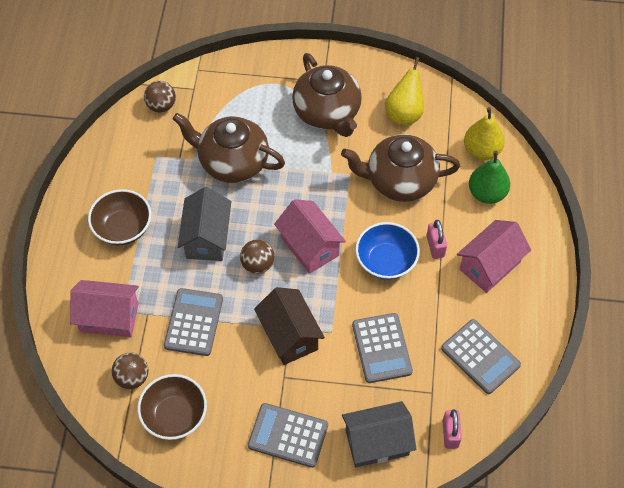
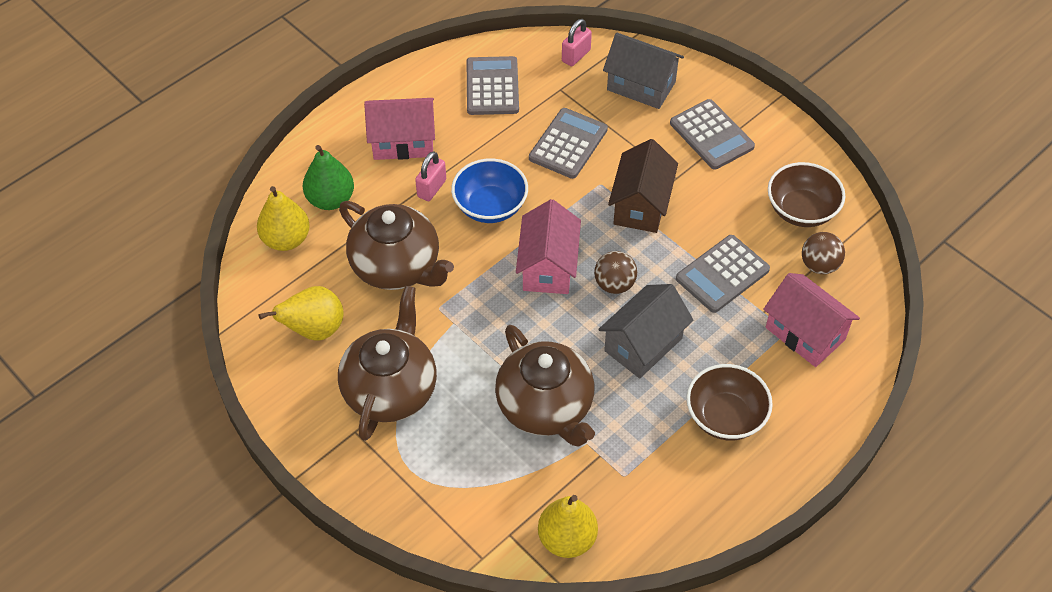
camera: 140 degrees left, 5 degrees down
brown ball [144,81,176,113] -> yellow pear [538,495,598,558]

